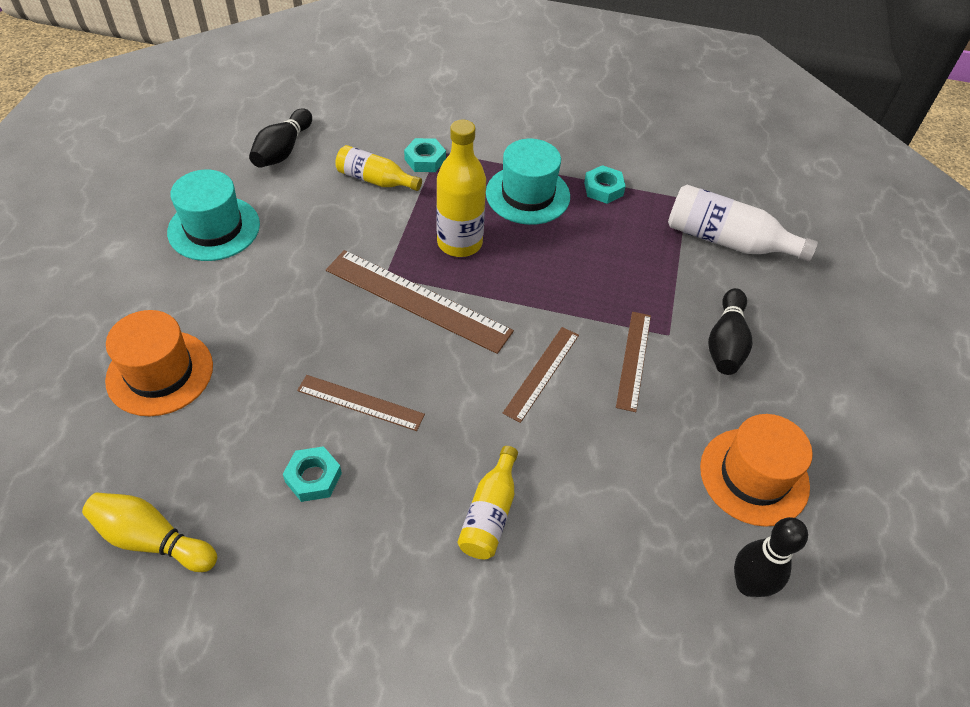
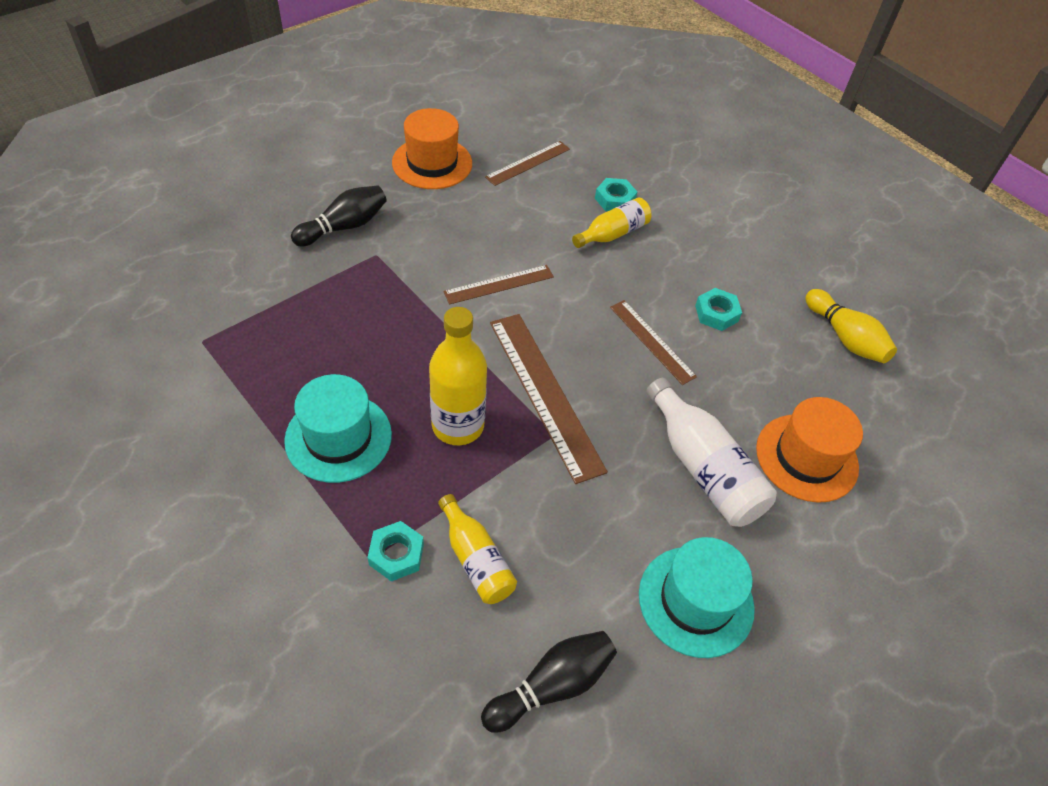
camera: 145 degrees left, 0 degrees up
turquoise nut [584,165,626,204] -> turquoise nut moved to [595,178,637,211]
brown ruler [616,312,651,412] -> brown ruler moved to [485,141,570,186]
white bottle [668,185,818,262] -> white bottle moved to [646,378,777,527]
black bowling pin [734,517,808,597] -> none

